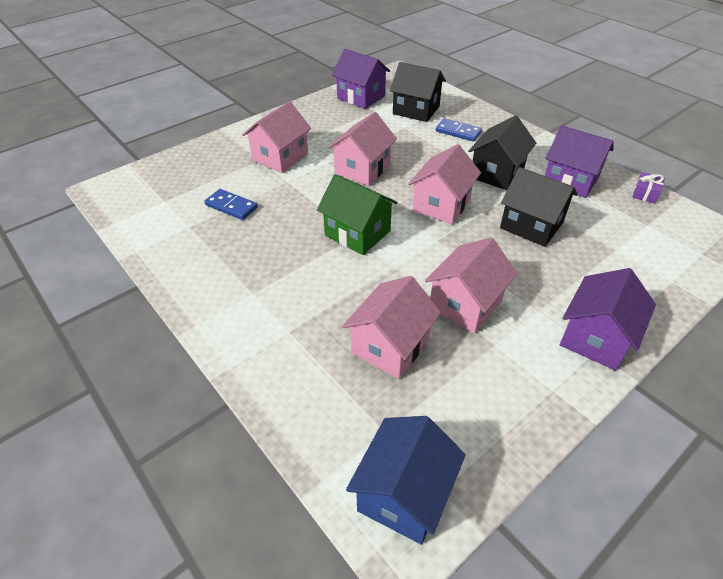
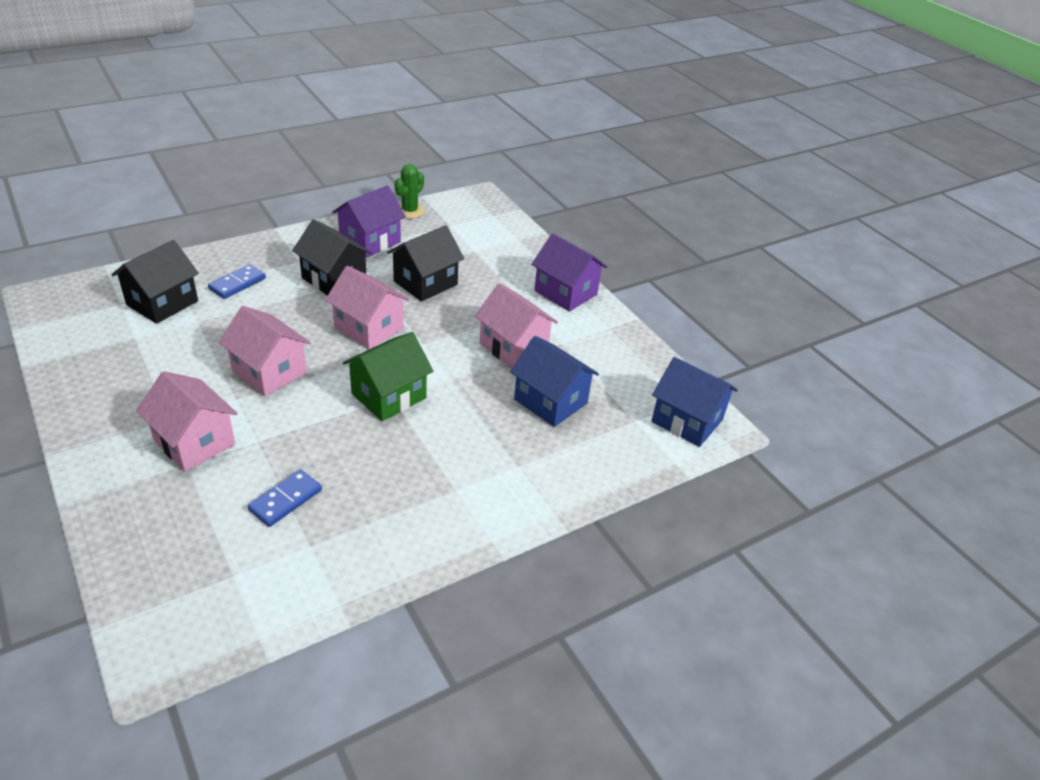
camera: 85 degrees left, 5 degrees down
purple house [332,49,390,109] -> none
pink house [342,276,441,379] -> blue house [510,336,599,427]
purple gift [632,172,665,204] -> green cactus [394,164,424,219]

